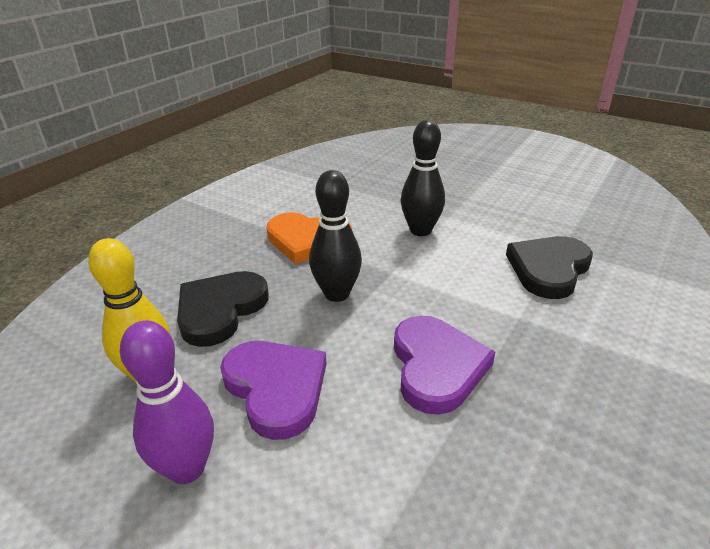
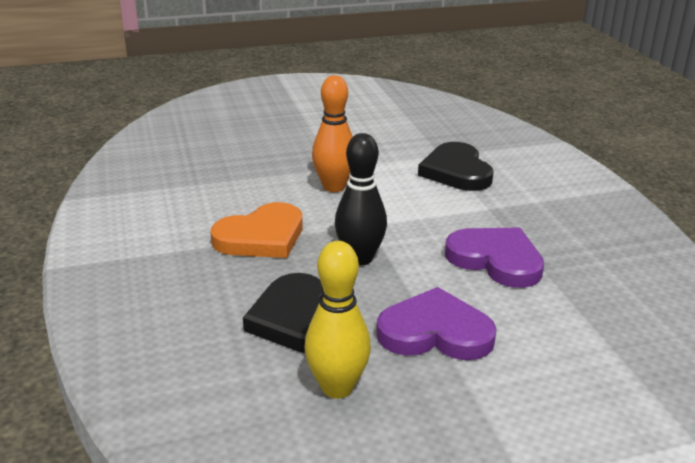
camera: 50 degrees left, 5 degrees down
purple bowling pin [120,321,214,484] -> none
black bowling pin [401,120,445,236] -> orange bowling pin [312,75,353,192]

